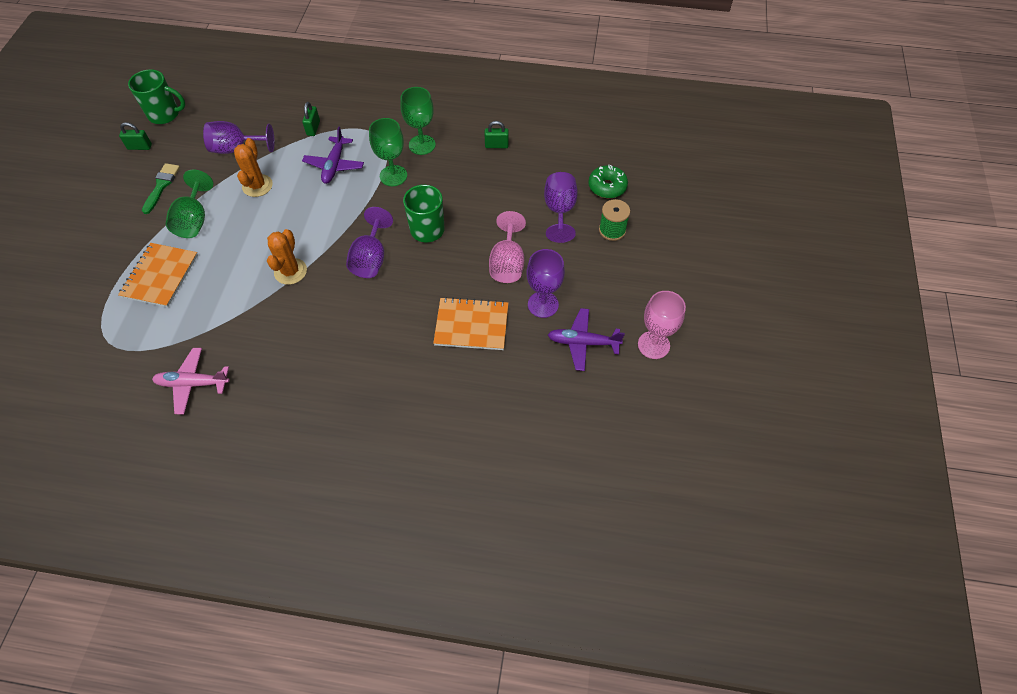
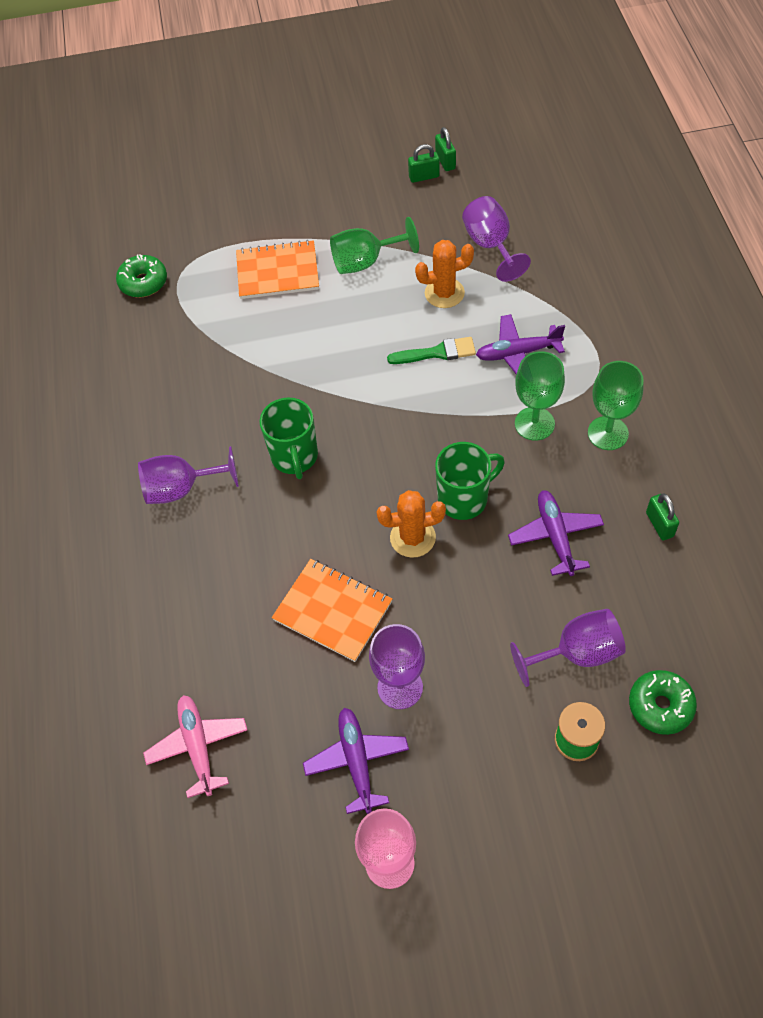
camera: 75 degrees right, 0 degrees up
green mug [128,69,186,124] -> green mug moved to [260,397,318,479]
green brush [142,163,180,214] -> green brush moved to [387,337,476,364]
pink plane [152,348,230,414] -> pink plane moved to [143,695,247,798]
orange cactus [267,229,307,285] -> orange cactus moved to [376,490,446,558]
green padlock [302,102,320,136] -> green padlock moved to [408,144,440,183]
purple goblet [346,207,393,278] -> purple goblet moved to [138,446,239,504]
orange notebook [433,297,508,350] -> orange notebook turned 45 degrees counterclockwise [272,559,392,662]
pink goblet [489,211,526,283] -> none
none -> green donut [116,254,167,298]
none -> purple plane [508,490,604,576]

